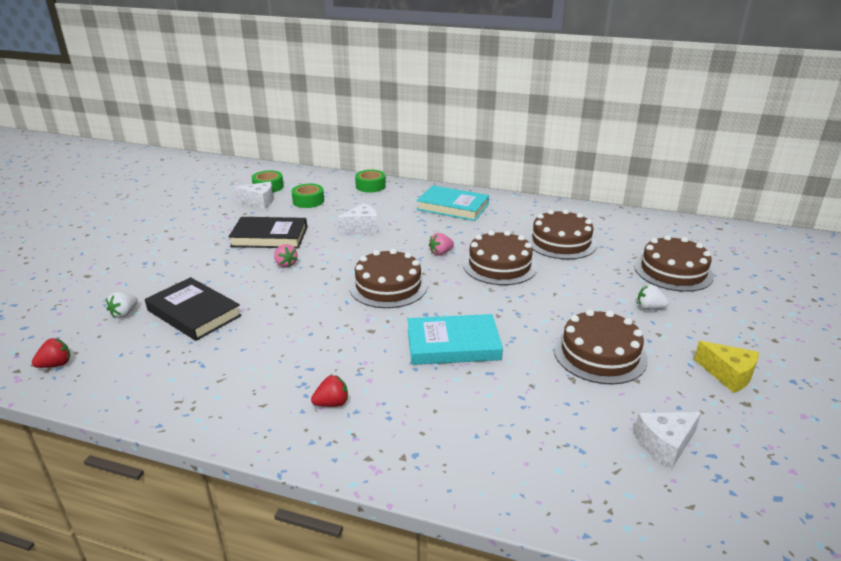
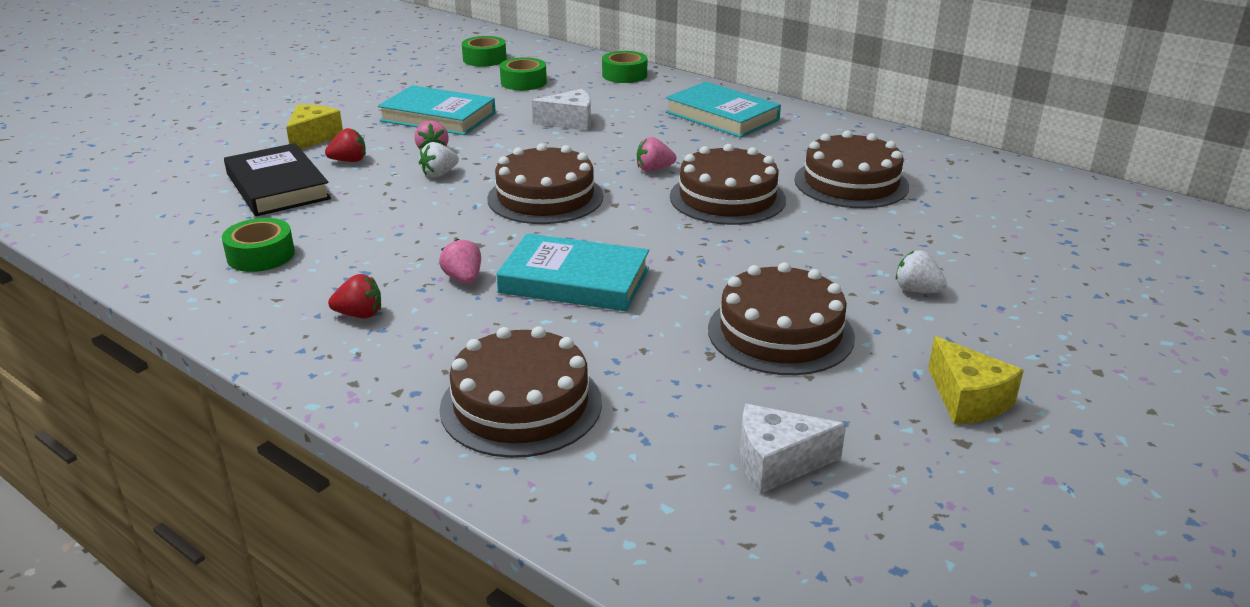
camera: 20 degrees right, 0 degrees up
red strawberry [32,338,70,368] -> red strawberry moved to [325,128,366,162]
white strawberry [106,292,138,318] -> white strawberry moved to [419,142,459,178]
black book [229,217,307,248] -> turquoise book [378,85,496,135]
white cheese [235,182,273,209] -> none
brown cake [634,235,714,292] -> brown cake moved to [439,326,602,458]
none -> green tape [222,218,295,272]
none -> yellow cheese [286,104,343,149]
none -> pink strawberry [439,238,481,284]

